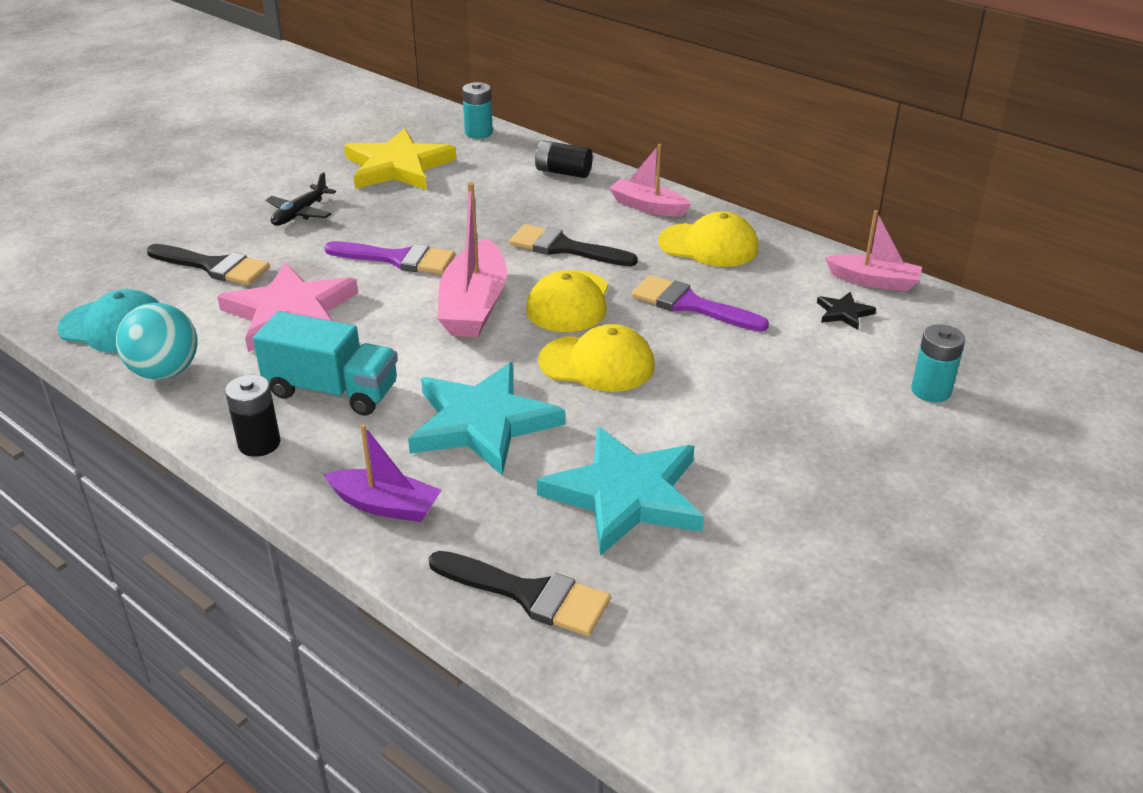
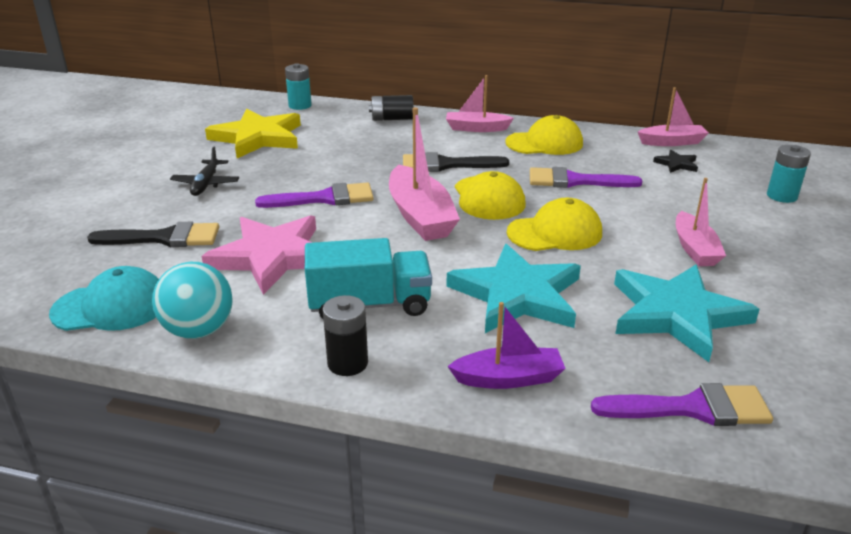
camera: 25 degrees left, 5 degrees down
black brush [429,551,611,636] -> purple brush [591,383,773,426]
none -> pink boat [676,178,726,266]

